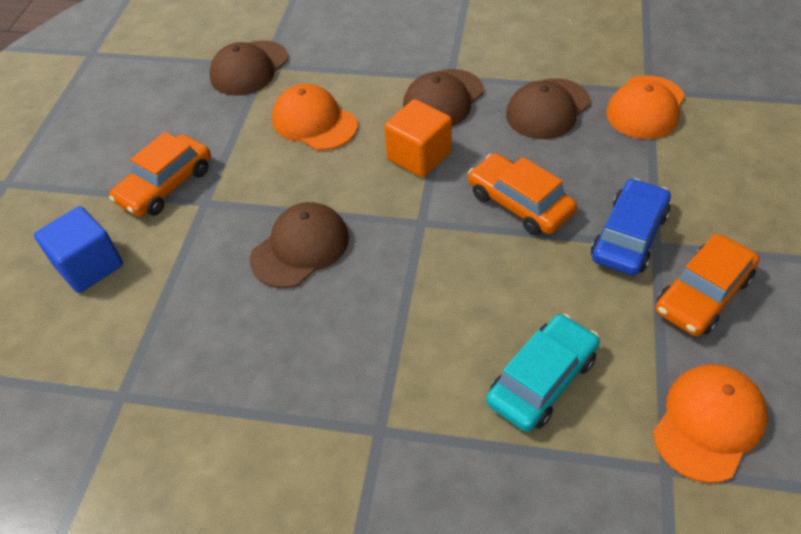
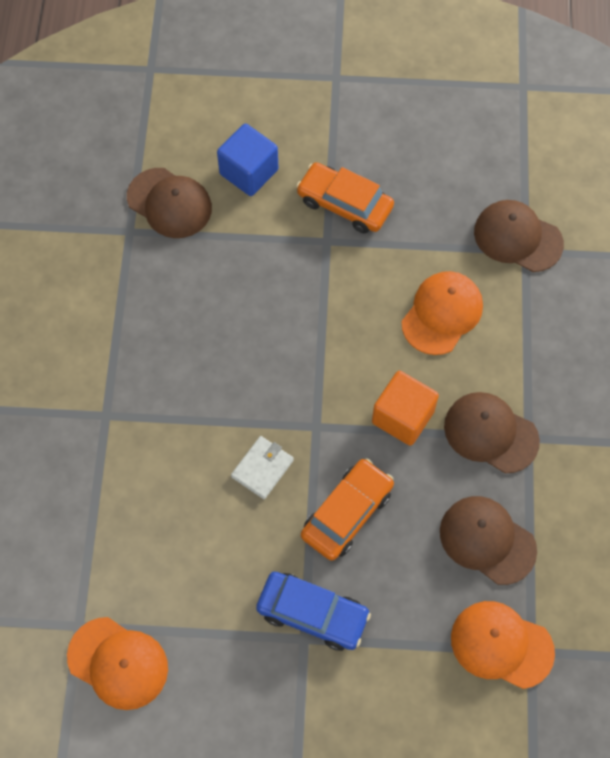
camera: 80 degrees right, 15 degrees up
brown cap [250,202,349,288] -> brown cap moved to [127,168,212,238]
turquoise car [486,314,600,432] -> none
orange car [655,234,759,336] -> none
none -> white wallet [231,436,294,499]

